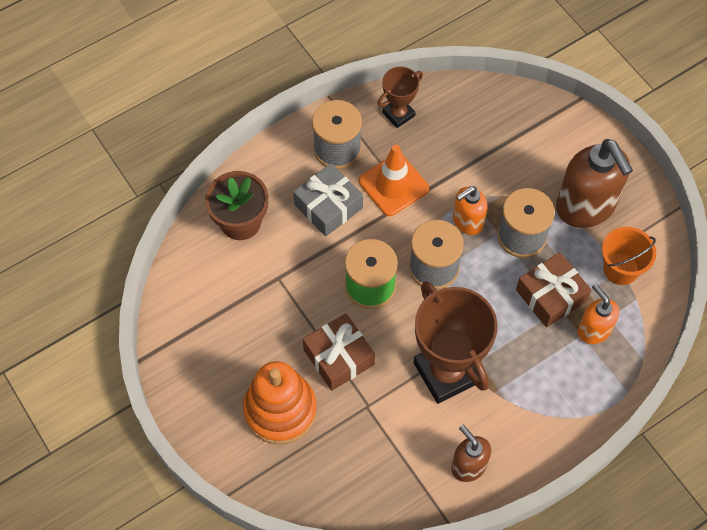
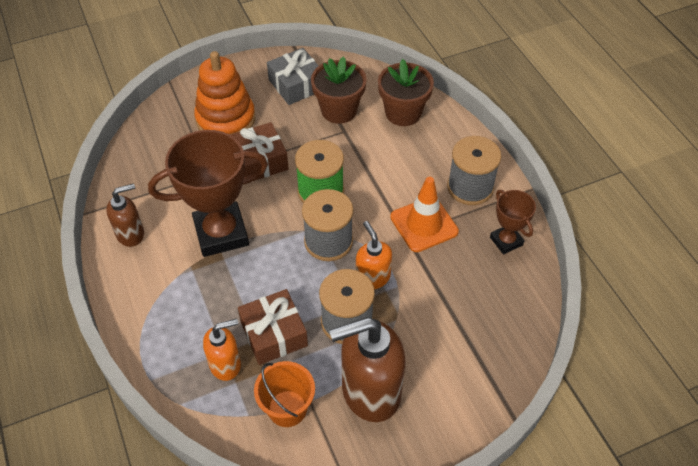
camera: 100 degrees right, 10 degrees down
grey gift [293,163,363,237] -> grey gift moved to [267,48,318,105]
none -> brown flower pot [311,56,367,124]

